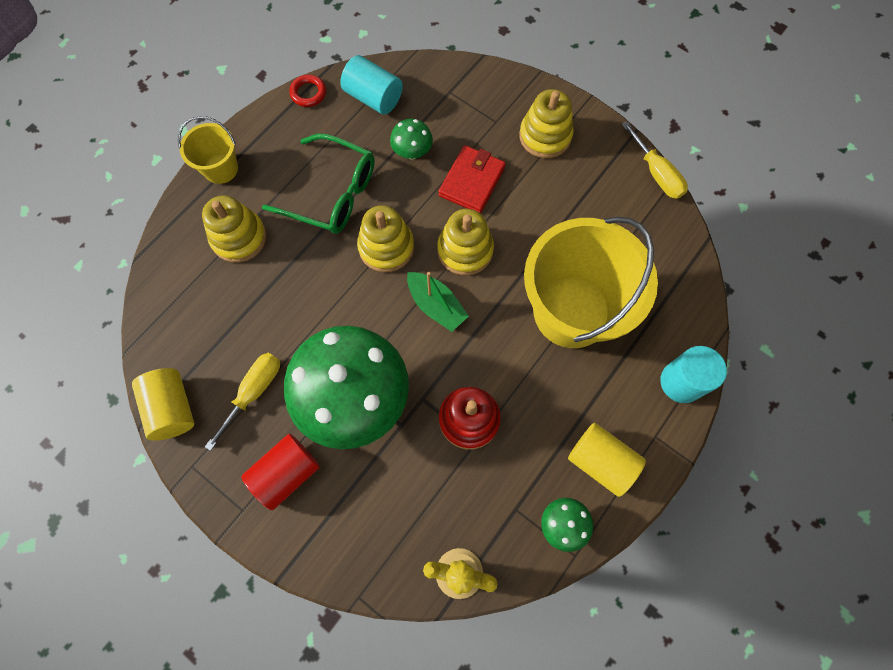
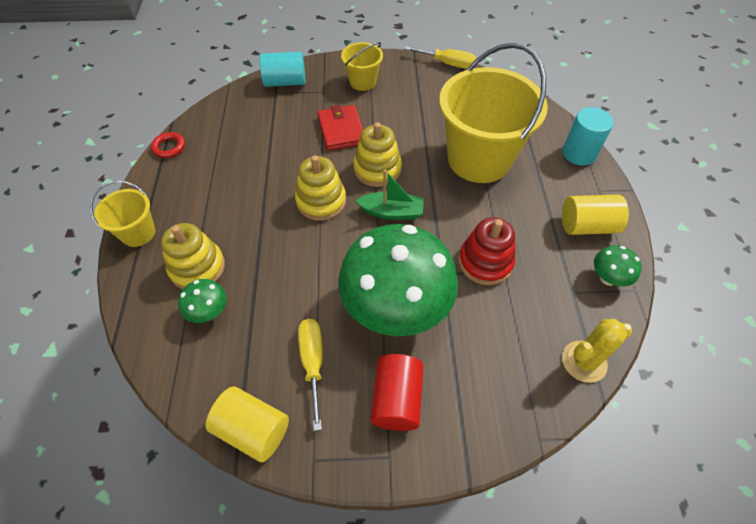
camera: 40 degrees left, 15 degrees down
green glasses [262,134,375,234] -> none
turquoise cylinder [340,55,403,115] -> turquoise cylinder moved to [260,52,305,87]
green mushroom [390,119,433,159] -> green mushroom moved to [178,279,227,323]
yellow stacking toy [519,89,574,158] -> yellow bucket [341,42,383,91]

